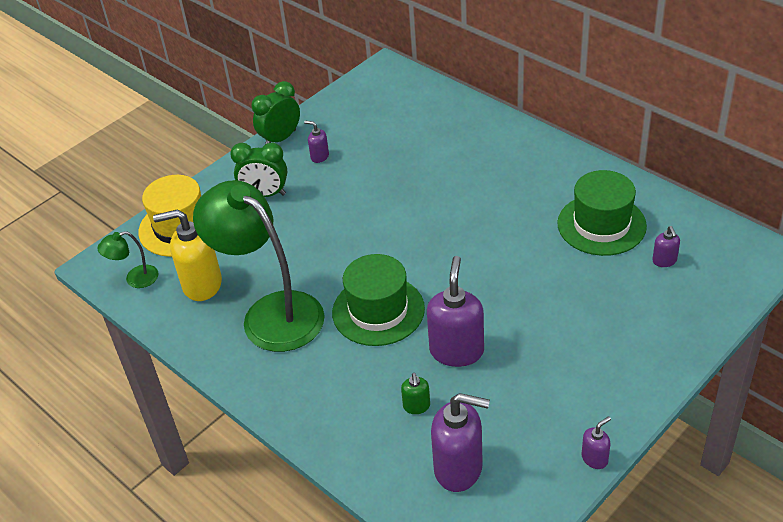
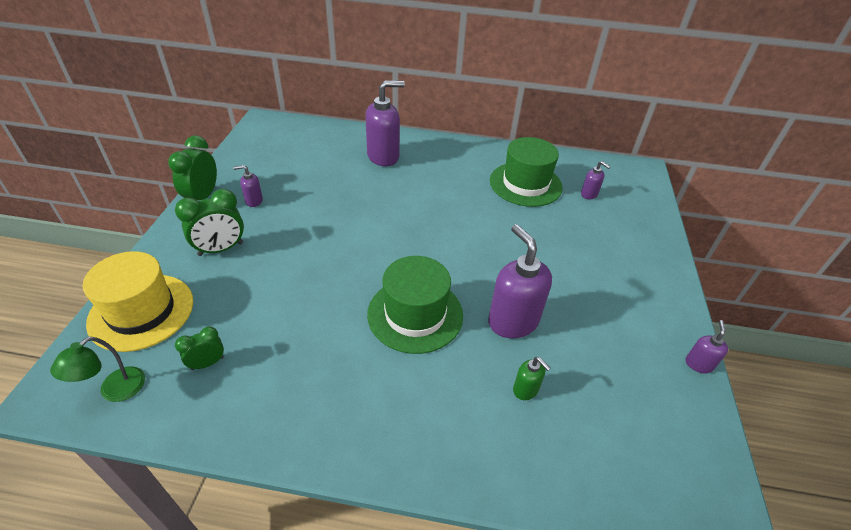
camera: 40 degrees left, 0 degrees up
yellow soap dispenser [153,209,222,301] -> green clock [175,327,224,370]
green lamp [193,180,325,352] -> none
purple soap dispenser [431,393,490,492] -> purple soap dispenser moved to [365,80,405,166]

